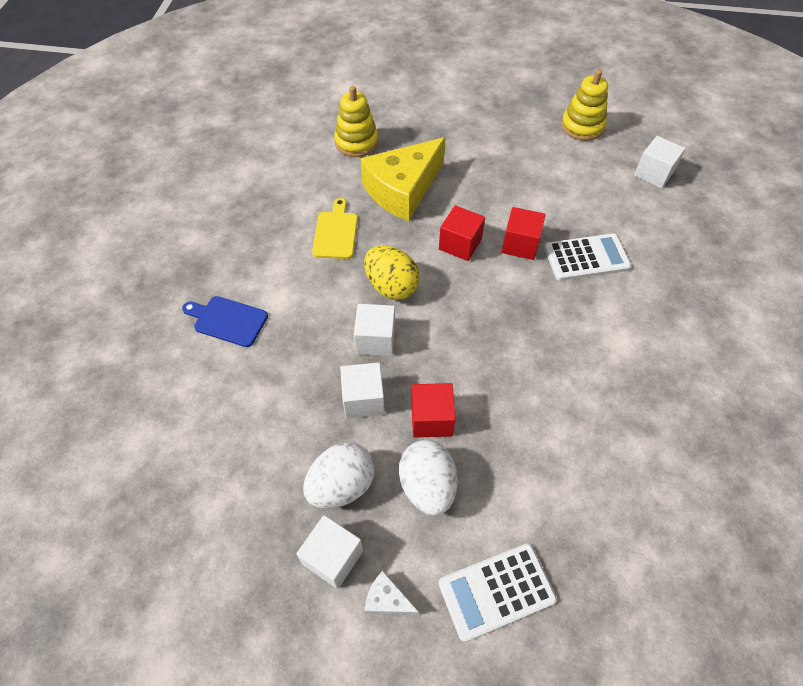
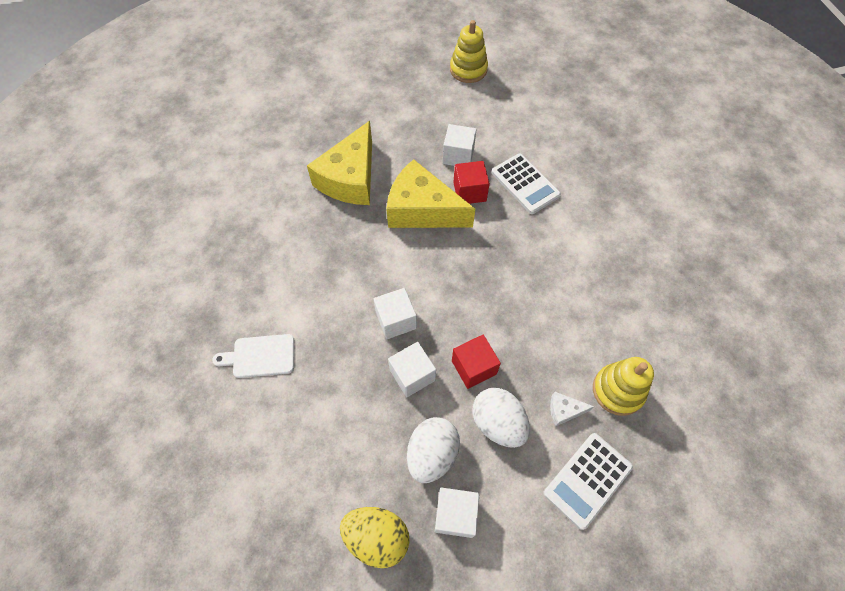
camera: 25 degrees left, 5 degrees up
blue cutting board [182,296,268,347] -> white cutting board [212,334,294,378]
yellow cutting board [312,198,358,259] -> none
yellow stacking toy [334,86,379,157] -> yellow stacking toy moved to [593,357,654,416]
yellow egg [364,245,420,300] -> yellow egg moved to [340,507,410,568]
white cheese [365,571,419,616] -> white cheese moved to [550,392,594,427]
red cube [439,205,485,261] -> yellow cheese [386,159,475,228]
white calculator [544,233,631,281] -> white calculator turned 90 degrees clockwise [492,153,561,214]
white cube [634,136,686,188] -> white cube moved to [443,124,477,166]

